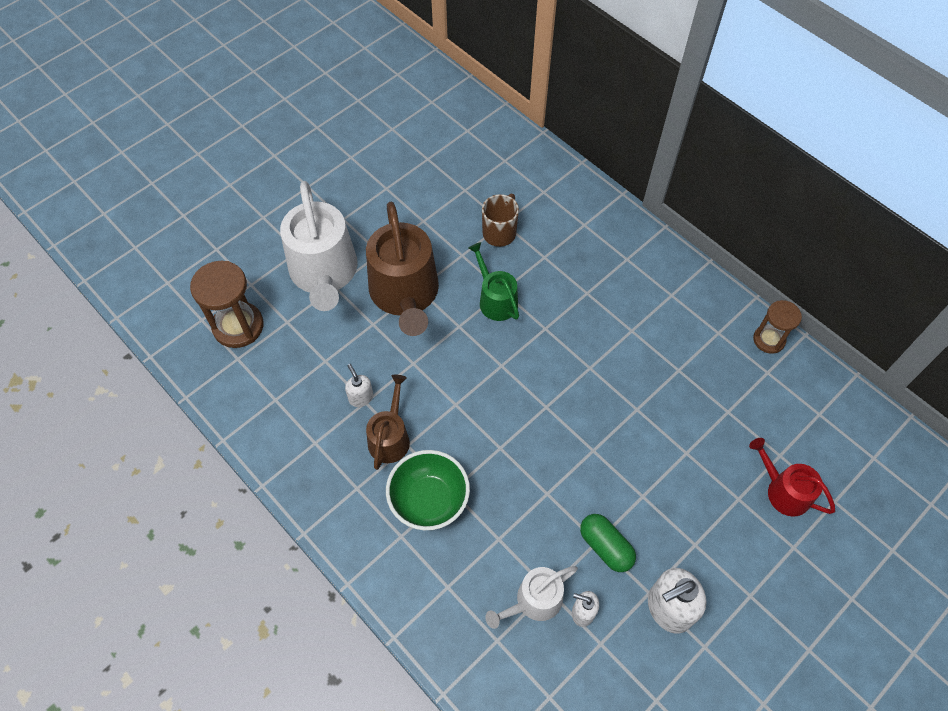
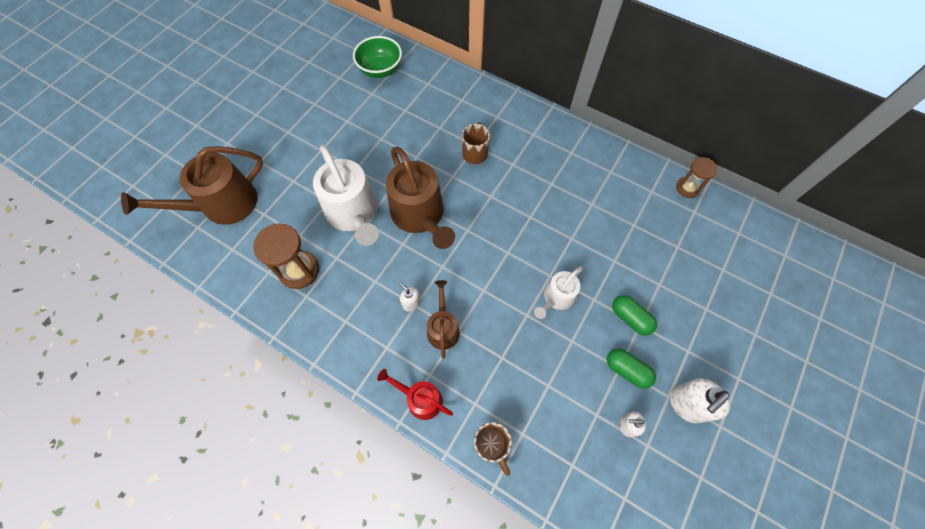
camera: 15 degrees left, 5 degrees up
green bowl [386,450,470,530] -> green bowl moved to [353,36,402,78]
green watering can [468,242,519,321] -> none
white watering can [485,566,578,629] -> white watering can moved to [534,266,583,319]
red watering can [749,438,835,516] -> red watering can moved to [377,369,453,420]
none -> brown watering can [121,146,263,225]
none -> brown mug [474,422,512,476]
none -> green capsule [612,295,657,335]

